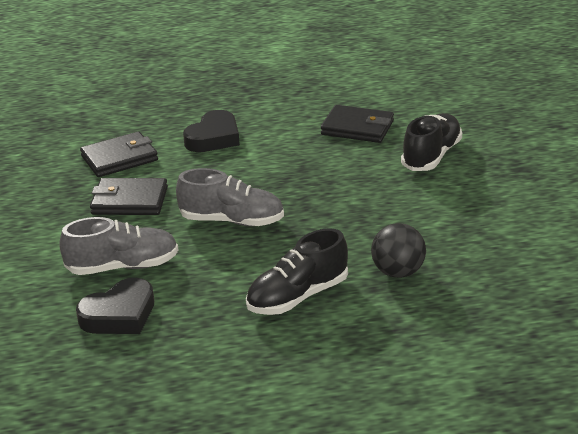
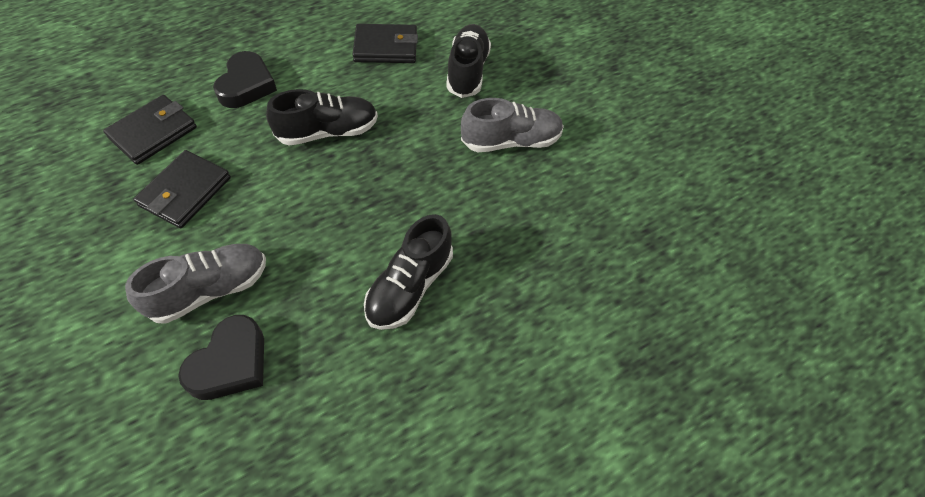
camera: 25 degrees left, 25 degrees up
black wallet [90,178,168,215] -> black wallet turned 45 degrees counterclockwise [134,150,231,228]
grey shoe [176,168,284,226] -> grey shoe moved to [461,98,564,152]
black ball [371,223,426,278] -> none
none -> black shoe [266,89,378,146]

